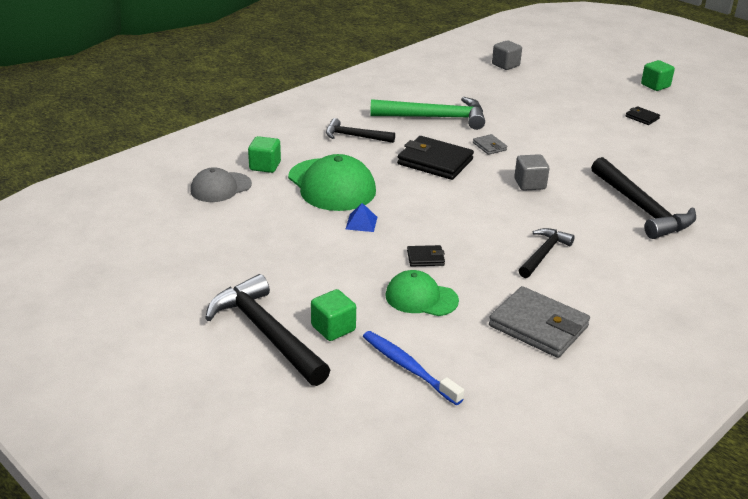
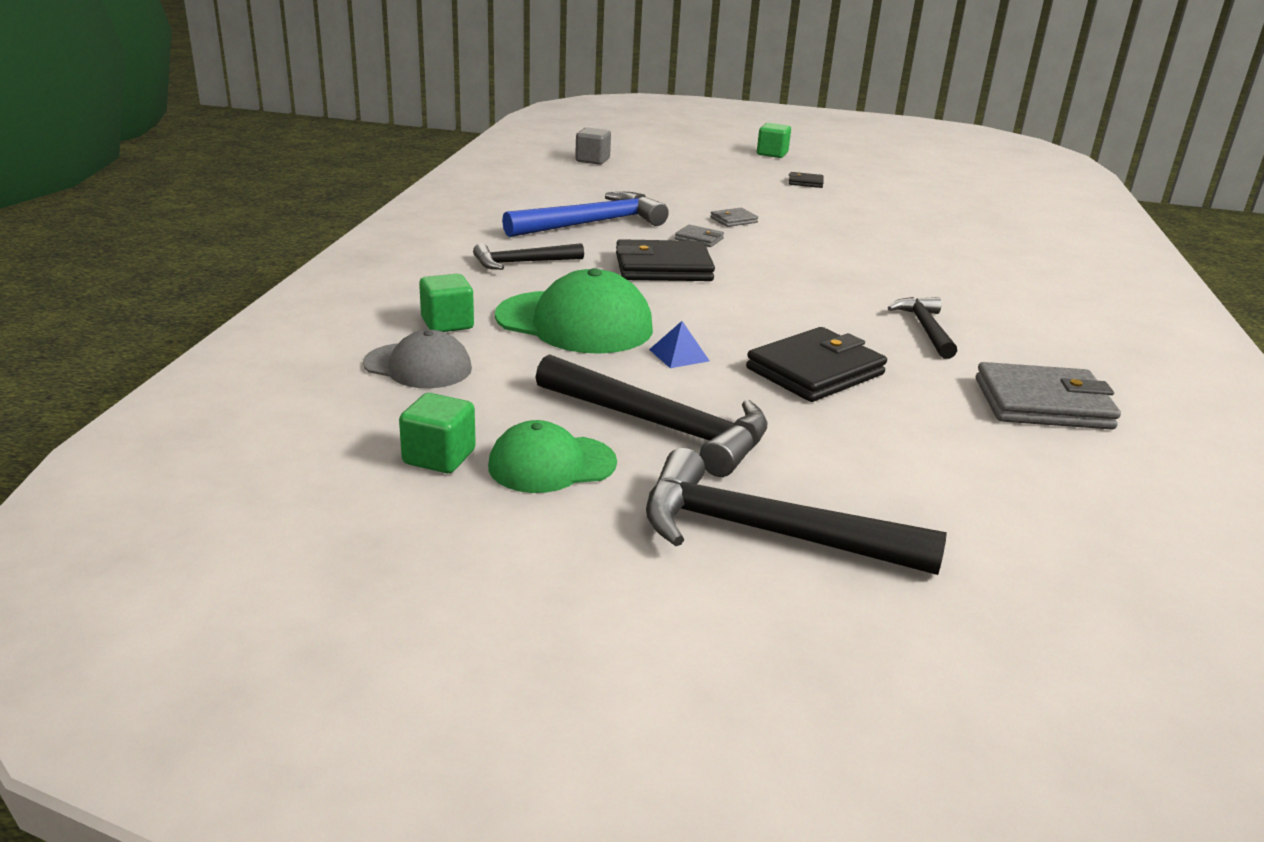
camera: 35 degrees left, 5 degrees down
grey cap [190,167,252,202] -> grey cap turned 90 degrees counterclockwise [363,330,472,388]
green cube [311,289,356,341] -> green cube moved to [399,393,476,473]
blue toothbrush [363,331,464,405] -> none
green hammer [370,97,485,130] -> blue hammer [502,192,669,237]
green cap [385,270,459,316] -> green cap moved to [488,420,617,493]
black wallet [407,245,445,266] -> black wallet [746,327,887,402], size x2.09
grey cube [514,154,549,191] -> none
black hammer [591,157,696,239] -> black hammer moved to [535,354,768,477]
none -> grey wallet [710,208,758,227]

